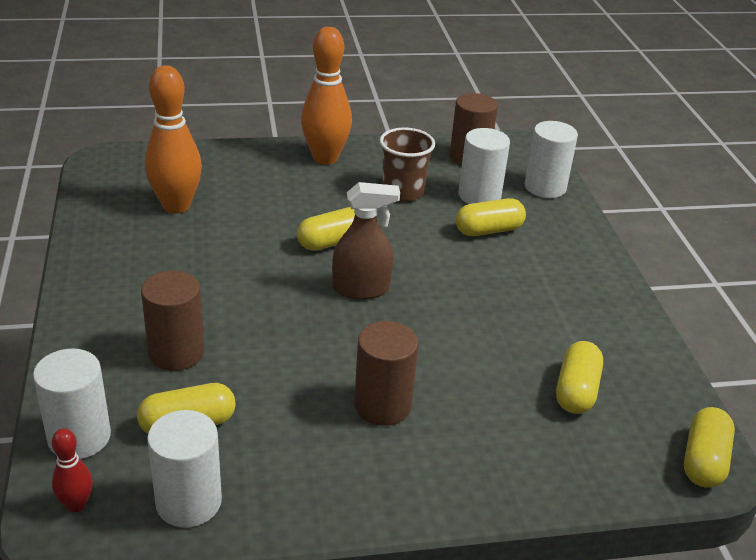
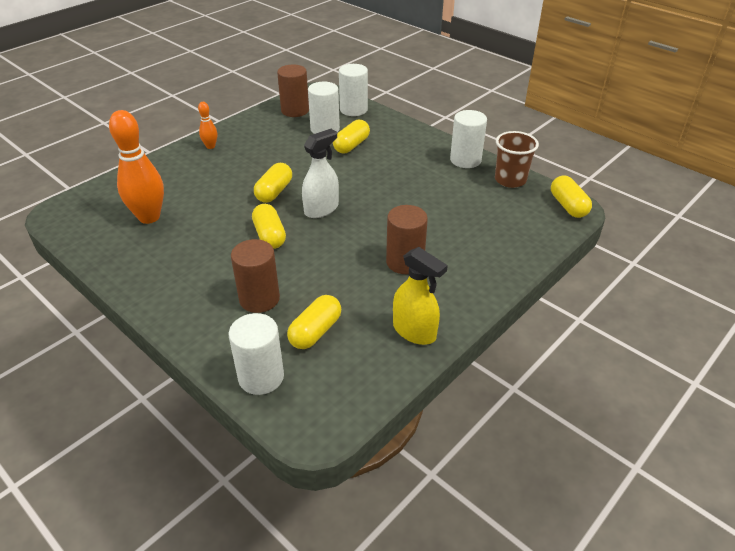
camera: 35 degrees left, 5 degrees up
red bowling pin [52,428,93,512] -> none
white cylinder [147,410,222,528] -> white cylinder moved to [450,110,487,168]
orange bowling pin [301,27,352,164] -> orange bowling pin [198,102,217,149], size x0.48
brown spray bottle [332,182,400,299] -> white spray bottle [302,129,339,218]
brown cup [379,128,435,202] -> brown cup moved to [495,131,539,188]
yellow capsule [556,341,603,414] -> yellow capsule moved to [252,204,286,249]
none -> yellow spray bottle [393,247,448,345]

